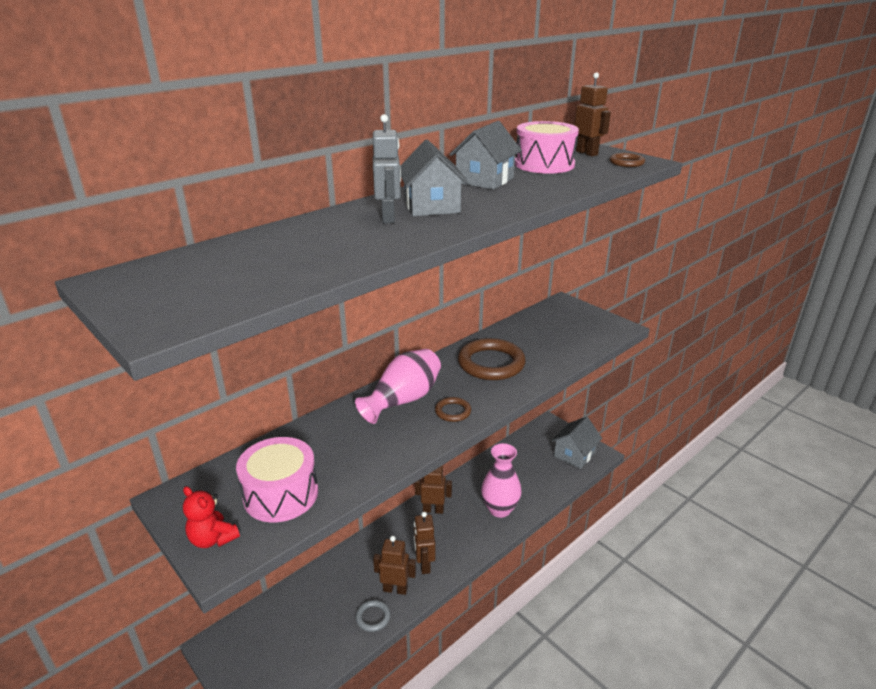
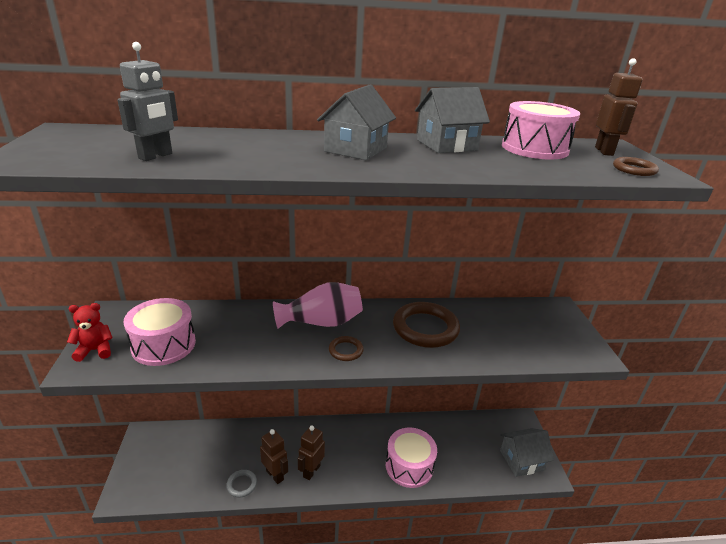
camera: 35 degrees right, 0 degrees up
red teddy bear [183,486,240,548] -> red teddy bear turned 90 degrees clockwise [67,303,113,362]
grey robot [373,114,401,223] -> grey robot moved to [117,42,178,161]
brown robot [415,465,452,514] -> none
pink vase [481,443,521,518] -> pink drum [386,427,437,488]

